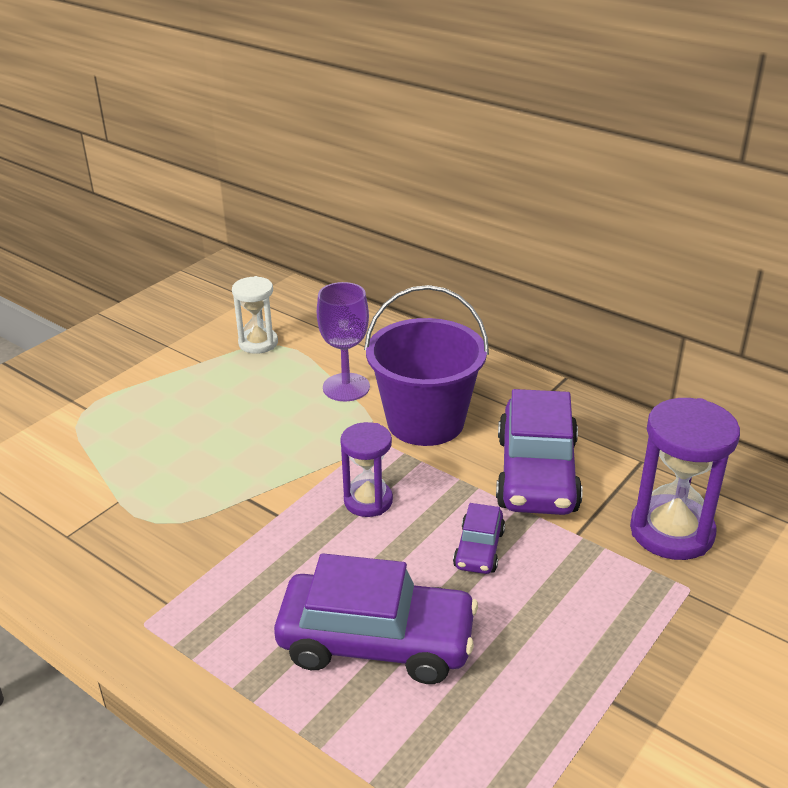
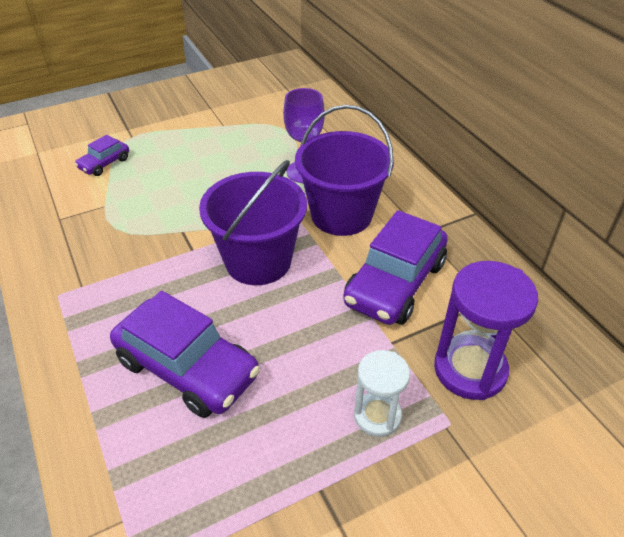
camera: 25 degrees right, 10 degrees up
white hourglass [232,276,278,354] -> white hourglass moved to [354,350,410,437]
purple hourglass [340,422,393,517] -> purple bucket [199,160,307,285]
purple car [453,503,505,574] -> purple car moved to [75,135,129,176]

